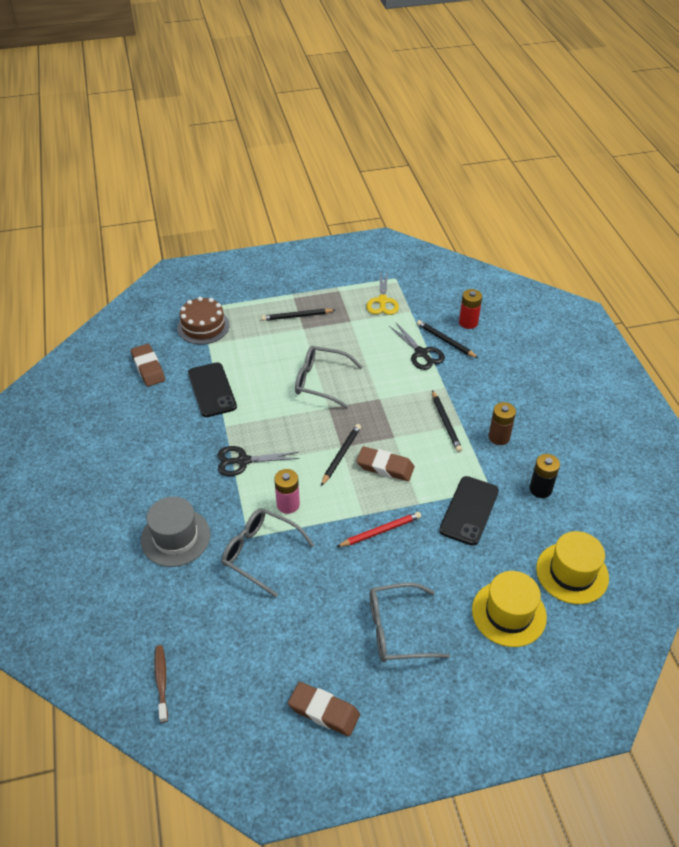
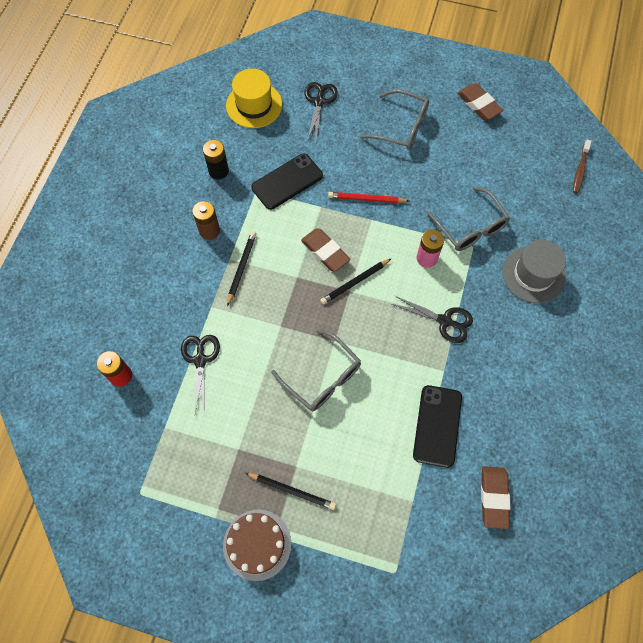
camera: 150 degrees left, 20 degrees up
brown cake [177,297,230,344] -> brown cake moved to [223,509,291,581]
yellow scissors [367,270,399,315] -> none
black pencil [417,320,478,358] -> none
yellow hat [472,571,547,647] -> black scissors [304,82,338,139]

